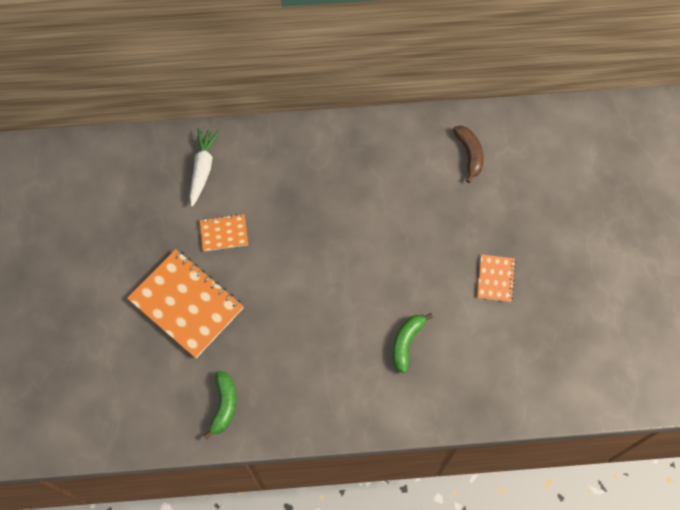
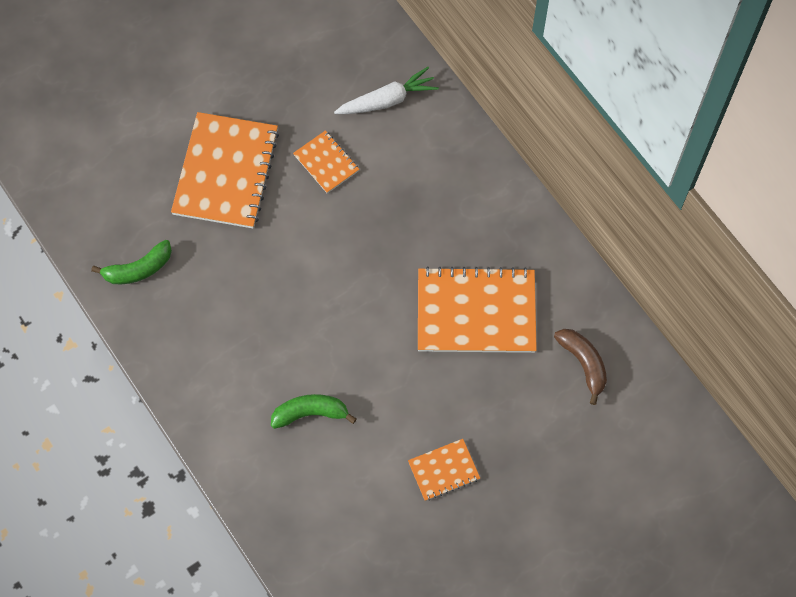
camera: 60 degrees right, 0 degrees up
brown banana [453,126,484,183] -> brown banana turned 75 degrees counterclockwise [554,329,607,405]
none -> orange notebook [418,267,537,353]

